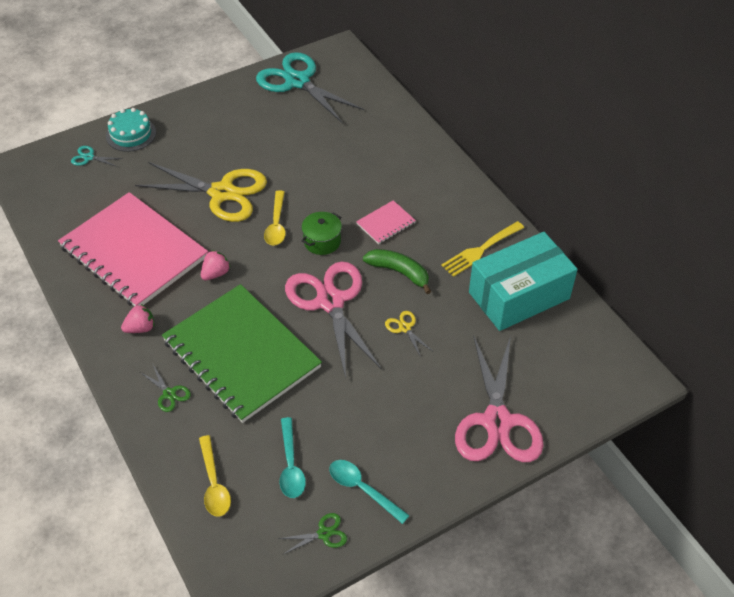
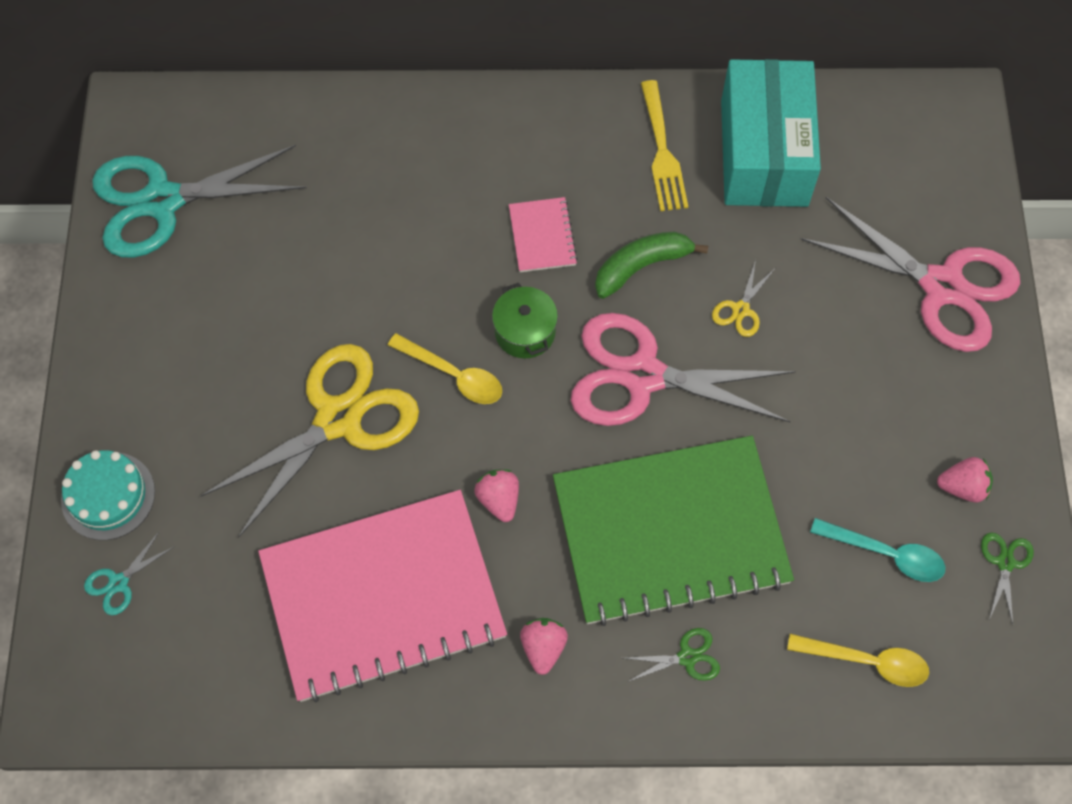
camera: 60 degrees left, 15 degrees up
turquoise spoon [329,460,410,524] -> pink strawberry [937,457,993,503]
yellow scissors [385,311,432,357] -> yellow scissors turned 60 degrees counterclockwise [712,260,775,337]

